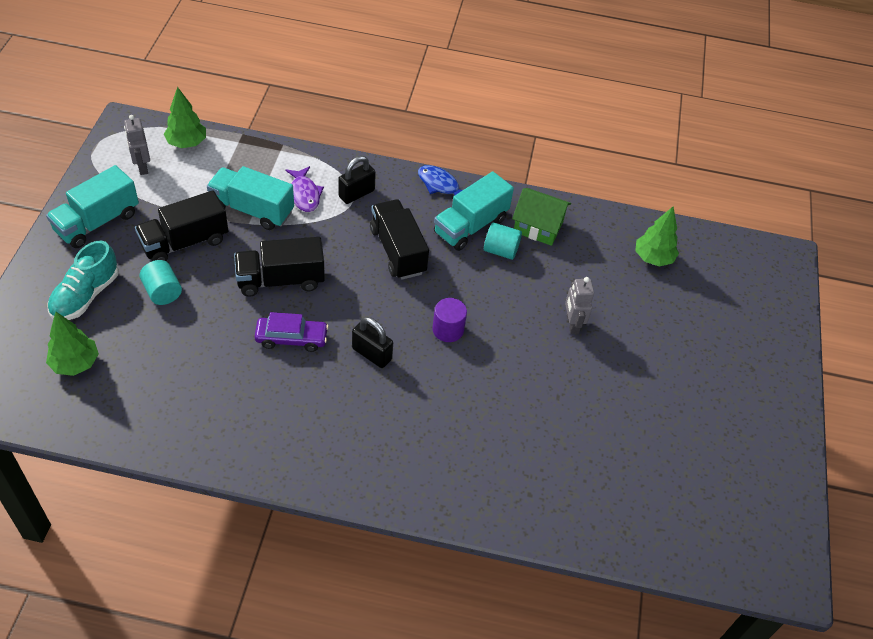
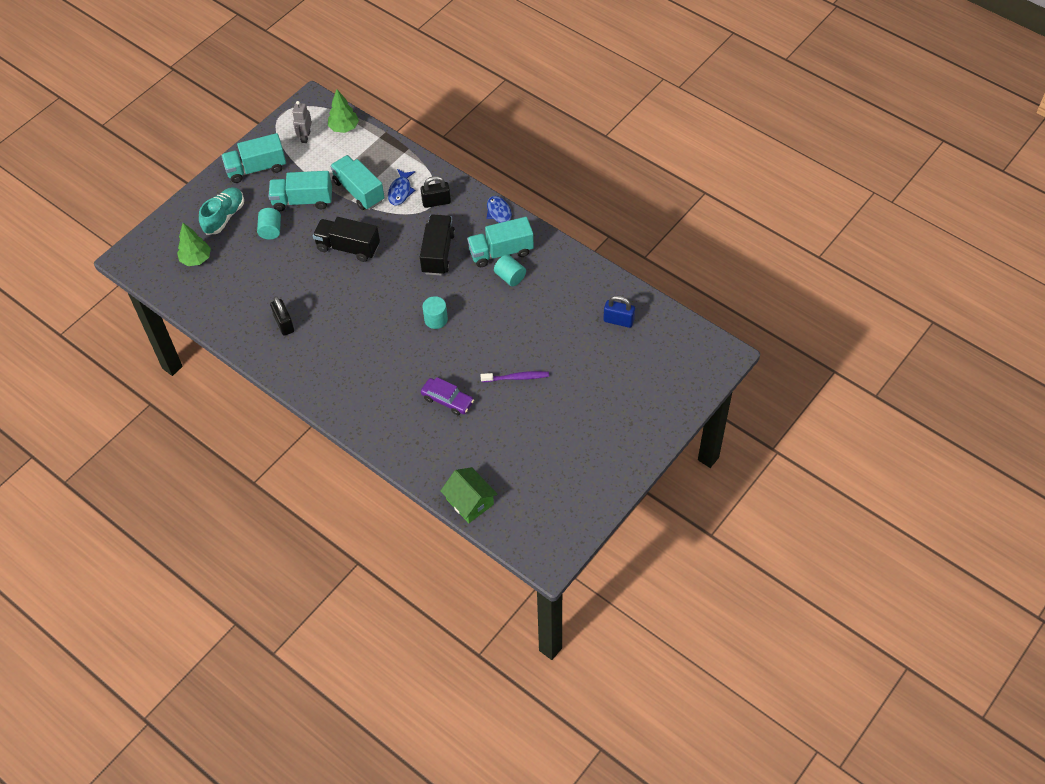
camera: 35 degrees right, 5 degrees up
turquoise shoe [47,241,119,320] -> turquoise shoe turned 150 degrees clockwise [199,187,244,234]
black truck [135,190,228,261] -> turquoise truck [268,171,332,211]
purple car [255,312,329,352] -> purple car moved to [421,377,474,415]
purple fish [286,166,324,212] -> blue fish [388,169,415,205]
black padlock [352,317,393,368] -> black padlock moved to [270,296,294,336]
purple cylinder [432,298,467,342] -> turquoise cylinder [422,296,448,329]
green house [512,188,571,246] -> green house moved to [440,467,498,523]
grey robot [565,277,594,334] -> none
green tree [635,207,679,267] -> blue padlock [603,295,635,328]
none -> purple toothbrush [480,371,549,382]

